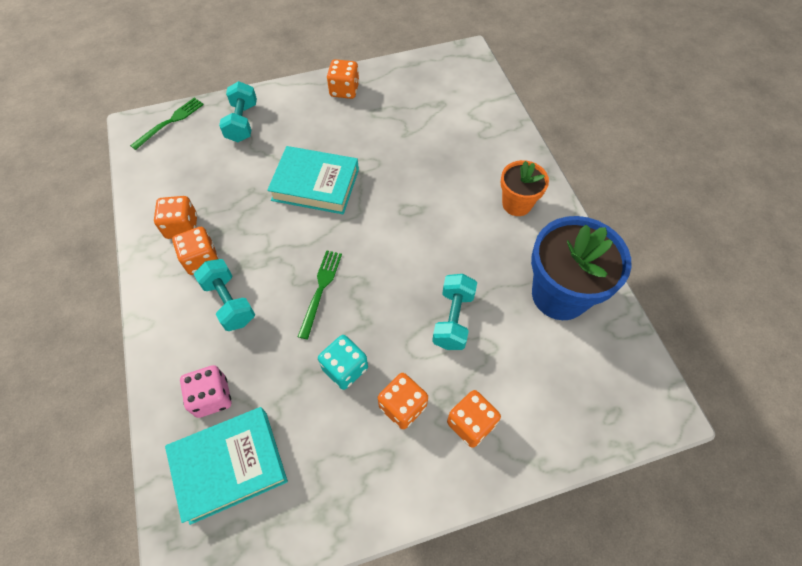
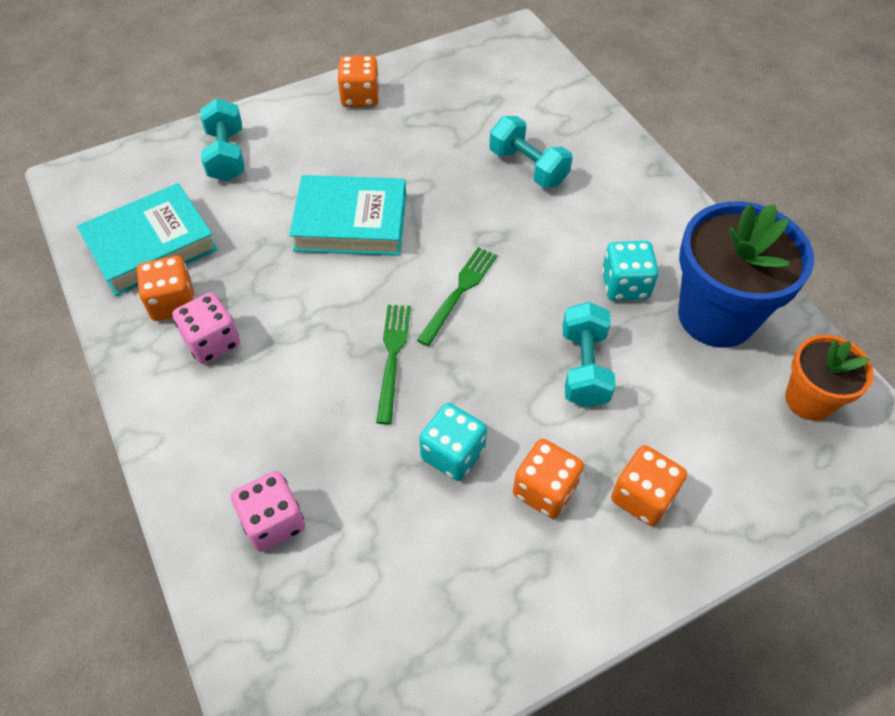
camera: 10 degrees left, 5 degrees down
green fork [130,97,204,150] -> green fork moved to [417,247,497,346]
turquoise book [165,407,288,525] -> turquoise book moved to [77,183,218,296]
orange dice [172,227,219,275] -> pink dice [172,292,240,364]
turquoise dumbbell [194,259,255,331] -> turquoise dumbbell moved to [489,116,573,188]
orange flower pot [501,160,549,216] -> orange flower pot moved to [785,335,874,421]
none -> turquoise dice [602,241,659,301]

